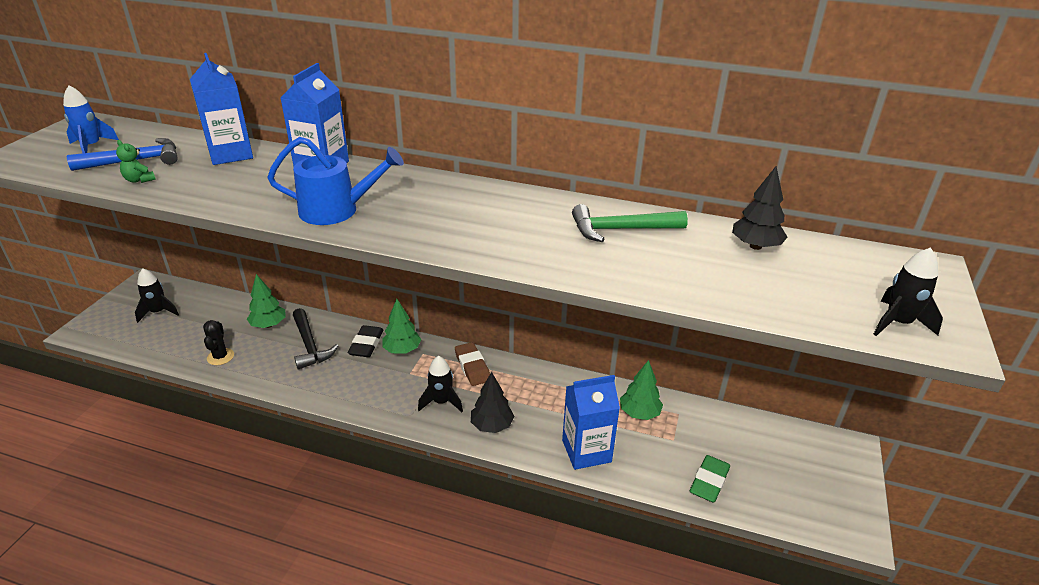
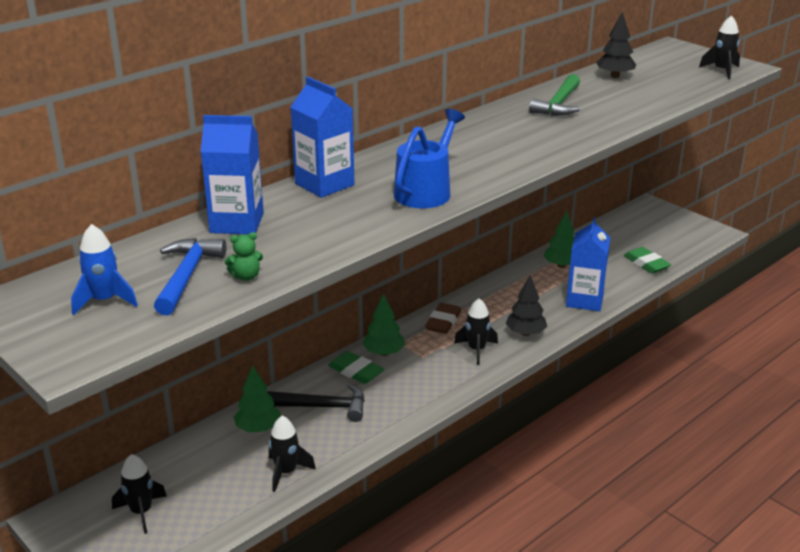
camera: 60 degrees left, 5 degrees down
black cactus [203,320,234,365] -> black rocket [269,416,316,492]
black eraser [348,325,384,357] -> green eraser [328,351,384,384]
brown eraser [455,342,490,386] -> brown eraser turned 75 degrees counterclockwise [425,303,461,334]

